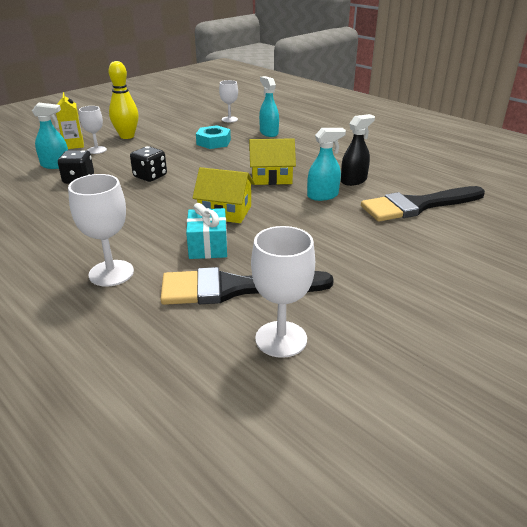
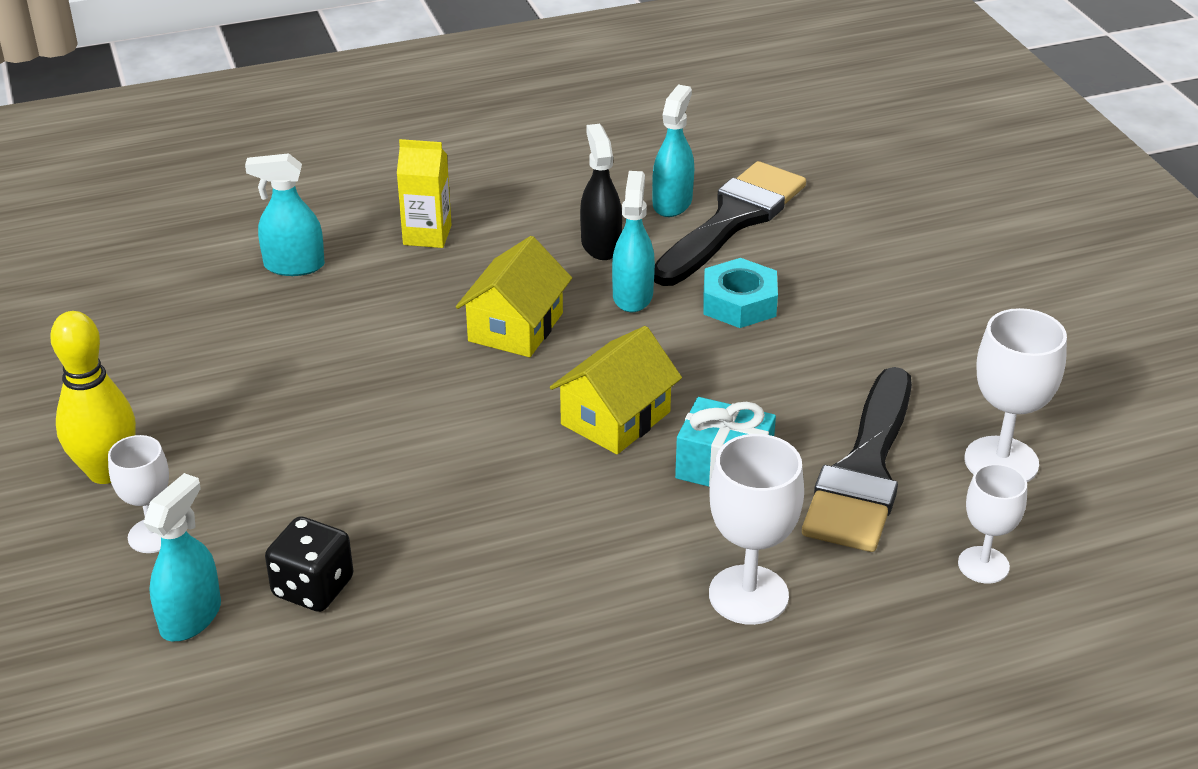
camera: 65 degrees left, 5 degrees up
yellow carton [56,92,84,149] -> yellow carton moved to [397,139,452,248]
black dice [130,146,167,182] -> none
turquoise nut [196,125,231,149] -> turquoise nut moved to [703,258,778,328]
white goblet [219,80,238,122] -> white goblet moved to [958,464,1027,584]
black brush [361,186,485,222] -> black brush turned 150 degrees counterclockwise [654,161,806,286]
none -> turquoise spray bottle [652,85,694,217]

